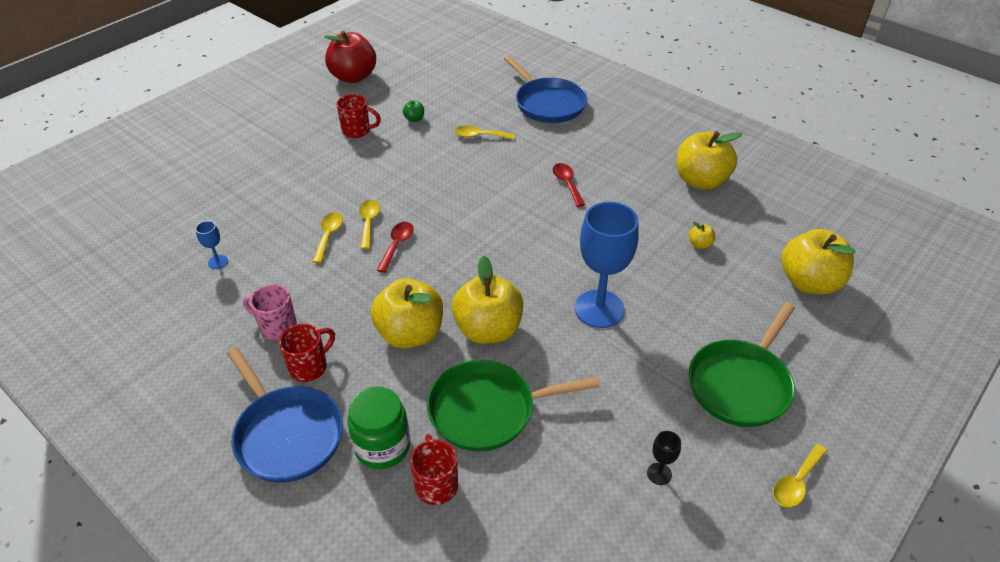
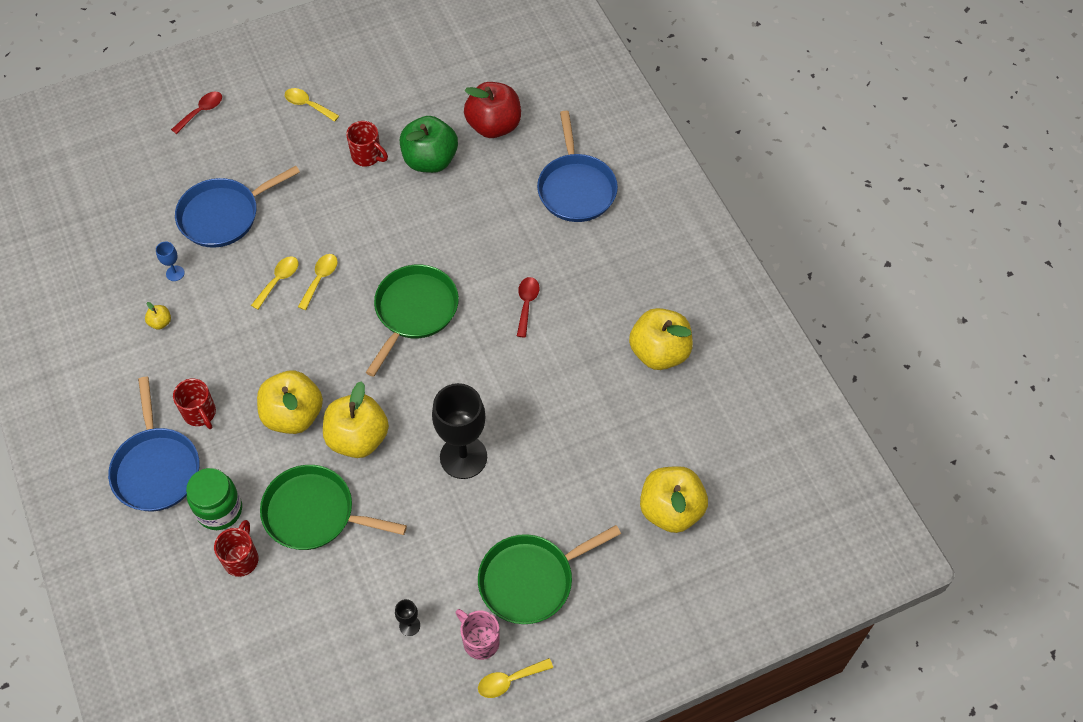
camera: 25 degrees right, 15 degrees up
pink mug [243,284,297,340] -> pink mug moved to [456,609,500,660]
red mug [279,324,335,382] -> red mug turned 75 degrees clockwise [173,378,216,429]
red apple [324,31,376,83] -> red apple moved to [464,82,521,138]
red spoon [377,222,414,273] -> red spoon moved to [171,92,222,134]
green apple [403,101,424,122] -> green apple [400,116,458,173], size x2.46
yellow spoon [455,125,515,140] -> yellow spoon moved to [285,88,339,122]
blue goblet [575,202,639,328] -> black goblet [432,383,487,479]
yellow apple [689,222,715,249] -> yellow apple moved to [145,302,171,330]
none -> blue pan [175,166,300,248]
none -> green pan [366,265,459,377]

